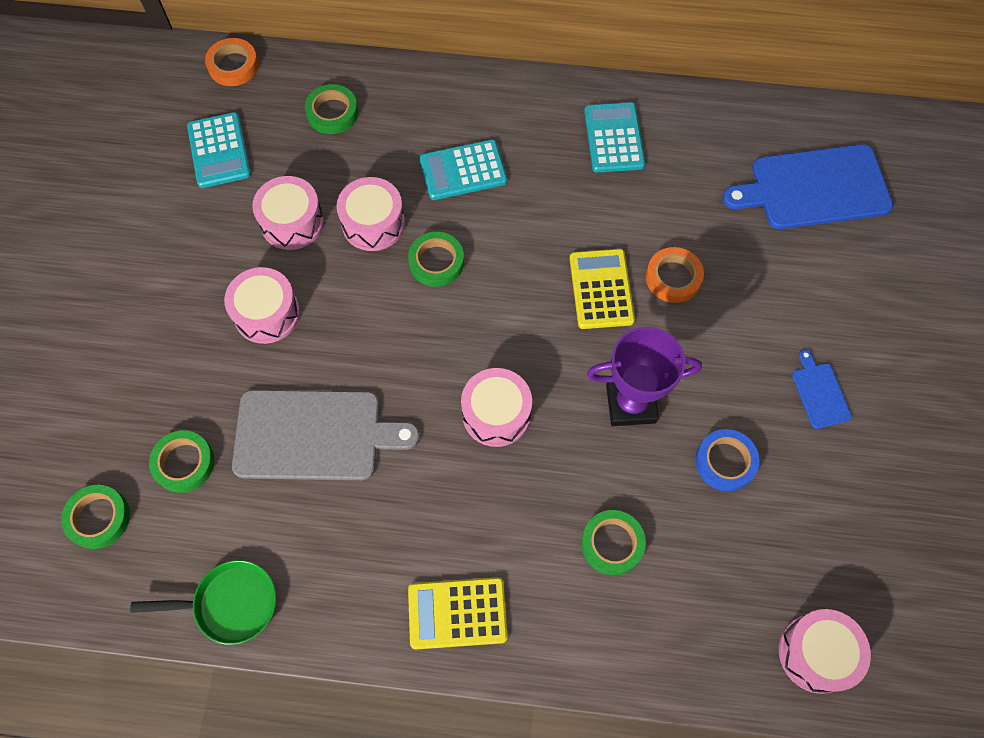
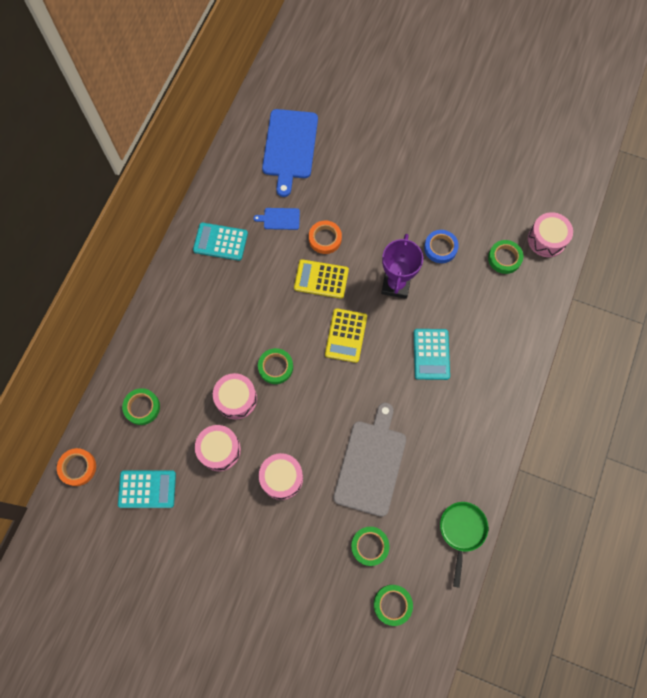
camera: 75 degrees left, 5 degrees up
yellow calculator [408,577,507,650] -> yellow calculator moved to [325,308,367,363]
turquoise calculator [420,139,507,200] -> turquoise calculator moved to [414,329,450,380]
pink drum [461,368,532,447] -> none
green tape [581,510,646,575] -> green tape moved to [488,240,523,274]
blue cutting board [792,350,852,429] -> blue cutting board moved to [253,208,300,230]

